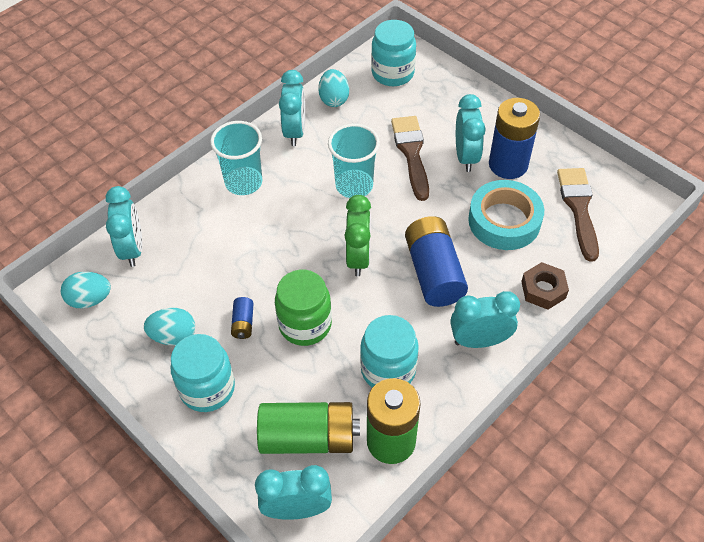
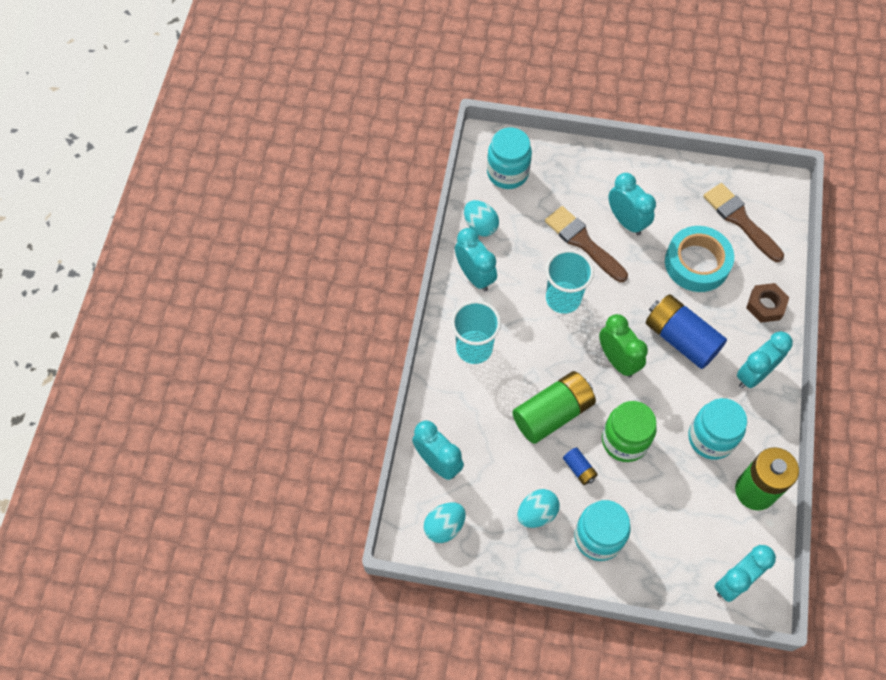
camera: 35 degrees left, 10 degrees up
green battery [257,402,360,454] -> green battery moved to [512,371,596,444]
blue battery [489,98,540,179] -> none

